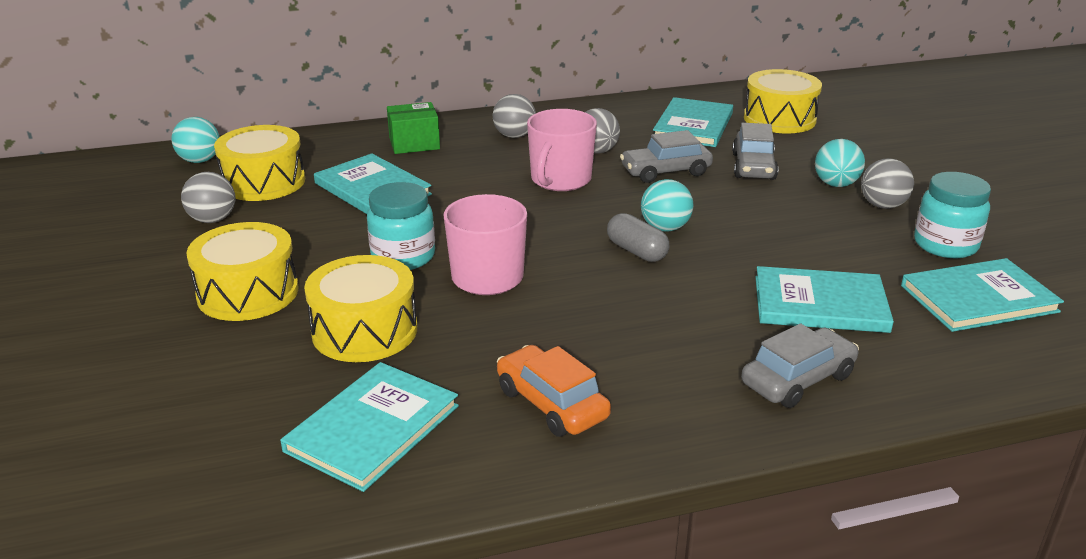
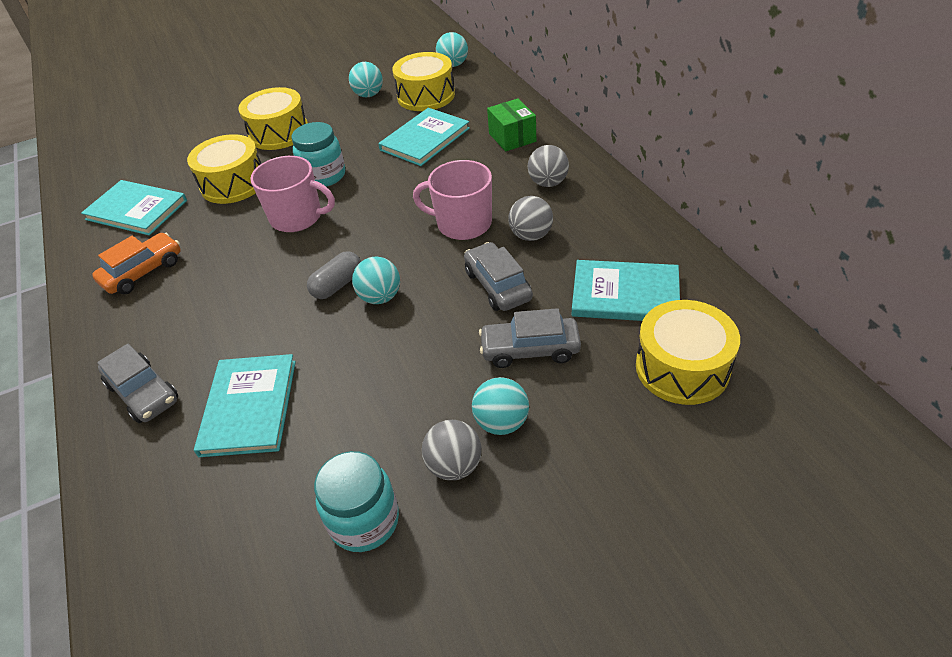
camera: 85 degrees right, 15 degrees up
grey ball [181,172,235,223] -> turquoise ball [349,62,383,97]
turquoise book [901,258,1064,332] -> none

